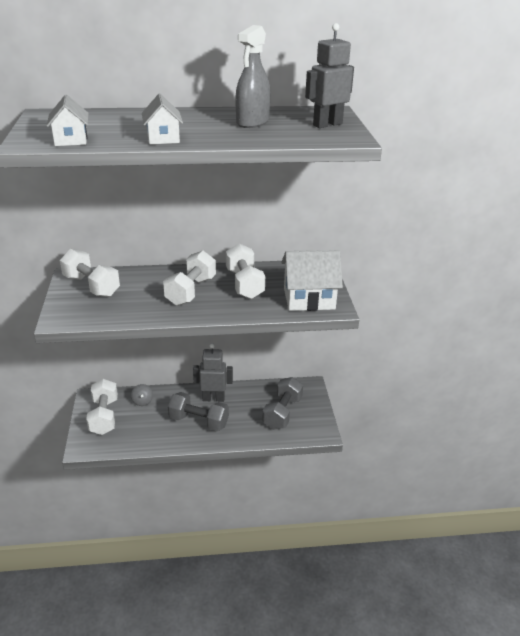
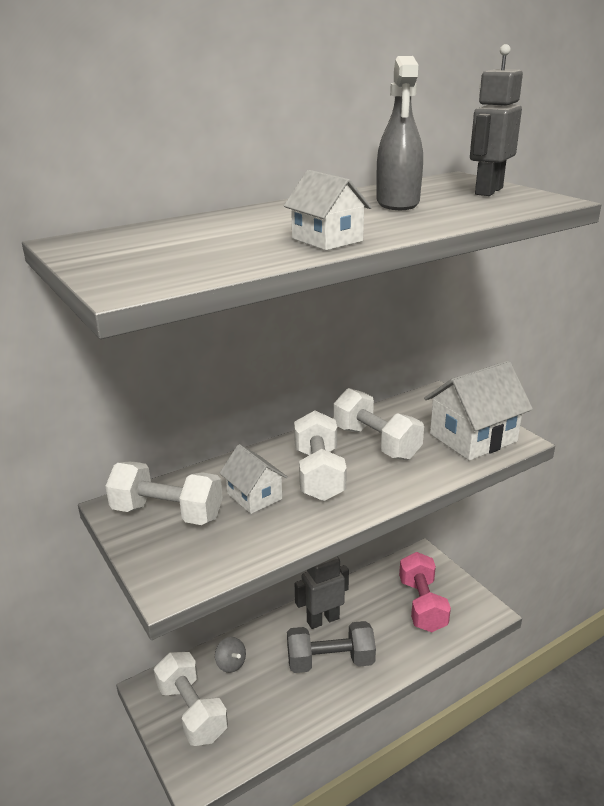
camera: 25 degrees left, 5 degrees down
white house [47,95,88,146] -> white house moved to [220,444,288,514]
grey dumbbell [262,377,303,430] -> pink dumbbell [399,552,451,632]

